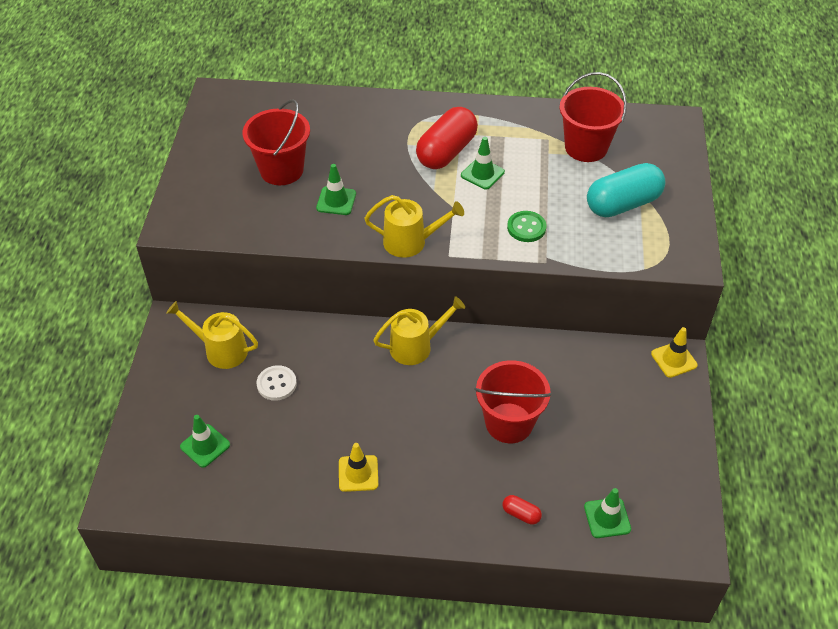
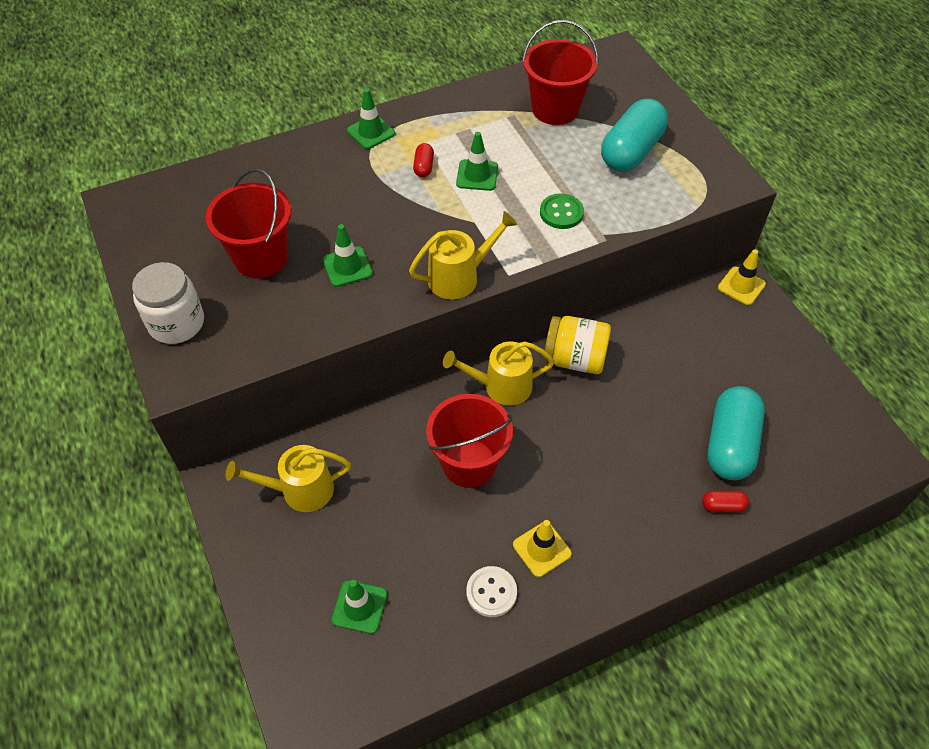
camera: 30 degrees left, 5 degrees up
white button [256,365,297,401] -> white button moved to [466,566,517,617]
yellow watering can [373,296,465,365] -> yellow watering can turned 135 degrees counterclockwise [443,341,554,405]
red capsule [416,107,478,169] -> red capsule [413,143,434,177], size x0.43
red bucket [474,360,552,443] -> red bucket moved to [426,394,513,488]
green traffic cone [584,488,631,538] -> green traffic cone moved to [347,88,395,149]
none -> white jar [132,262,204,344]
none -> yellow jar [544,316,611,374]
none -> turquoise capsule [708,386,765,480]

